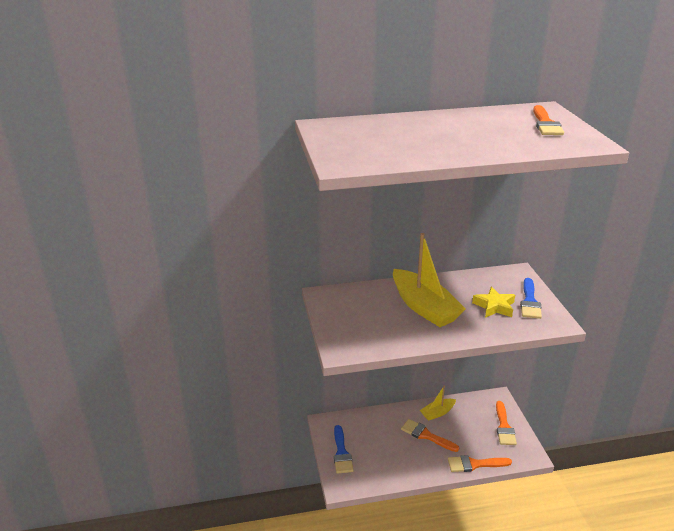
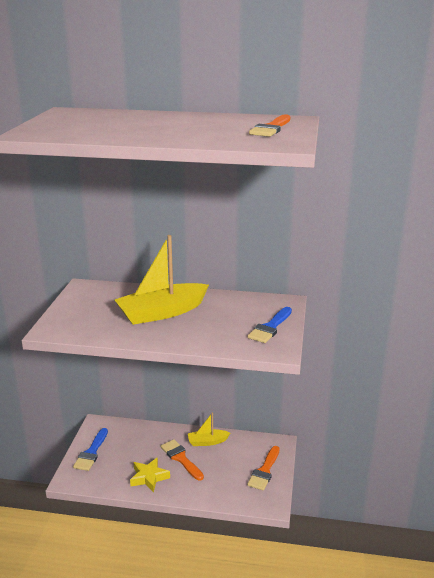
camera: 20 degrees right, 5 degrees down
yellow boat [393,233,465,327] -> yellow boat turned 75 degrees clockwise [115,235,209,325]
orange brush [448,455,512,472] -> none
yellow star [472,287,515,318] -> yellow star moved to [130,457,170,492]

